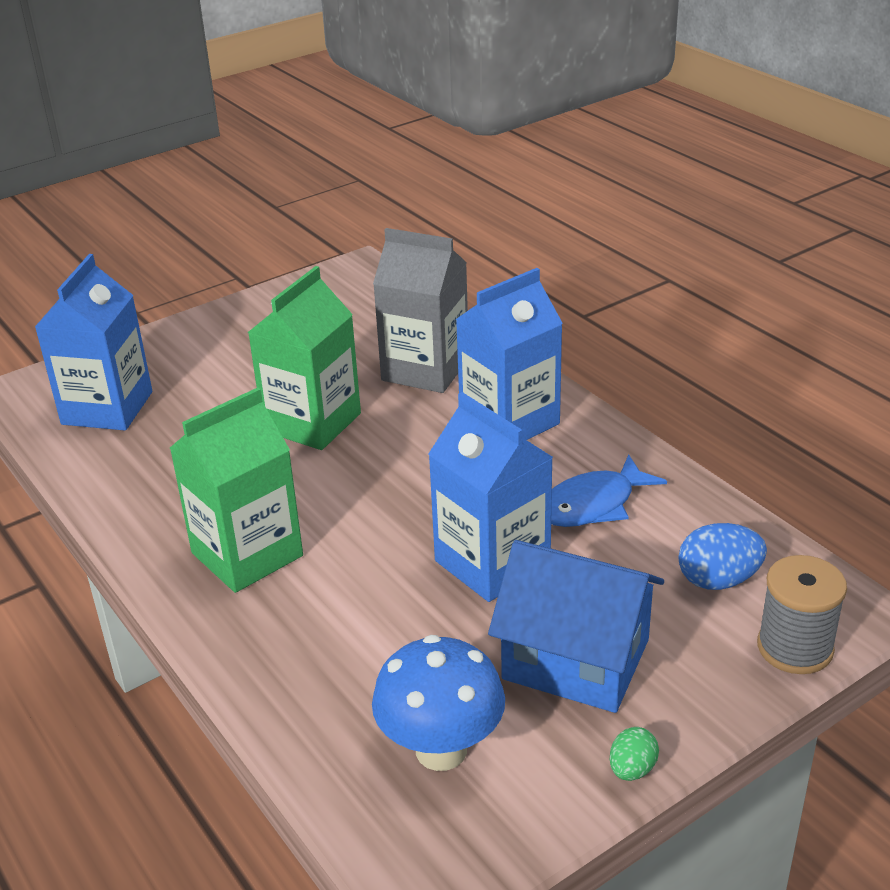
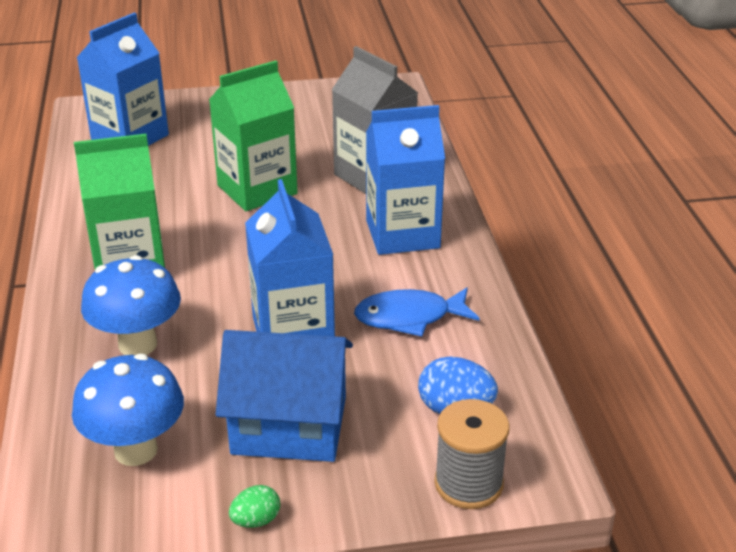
camera: 25 degrees right, 0 degrees up
blue house [488,540,664,713] -> blue house turned 45 degrees counterclockwise [216,330,353,462]
none -> blue mushroom [81,255,181,355]

